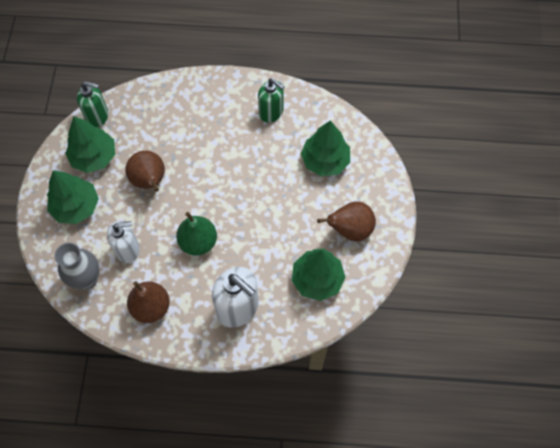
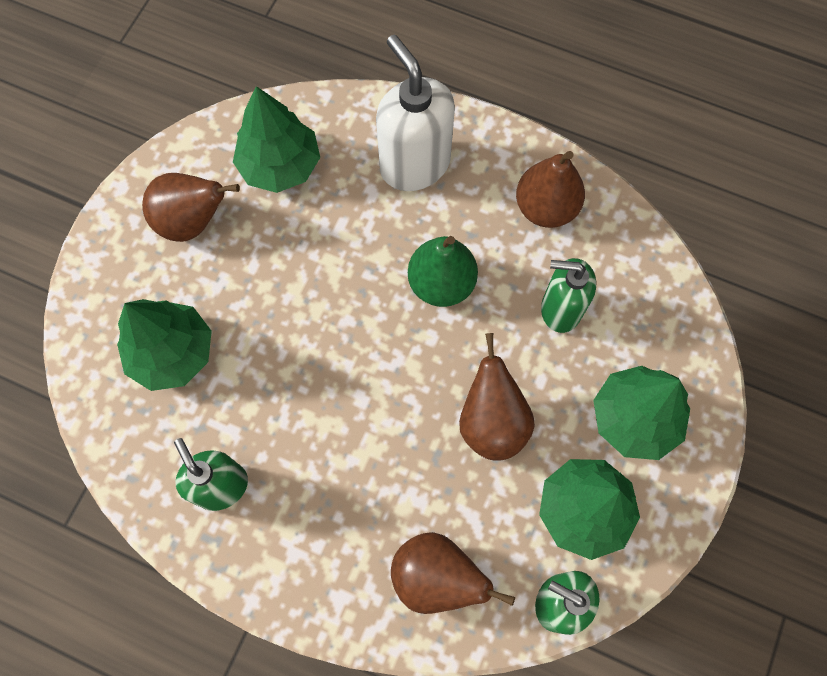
camera: 160 degrees left, 5 degrees up
grey vase [55,242,99,289] -> none
white soap dispenser [107,221,140,263] -> green soap dispenser [541,258,596,333]
none -> brown pear [391,532,515,614]

